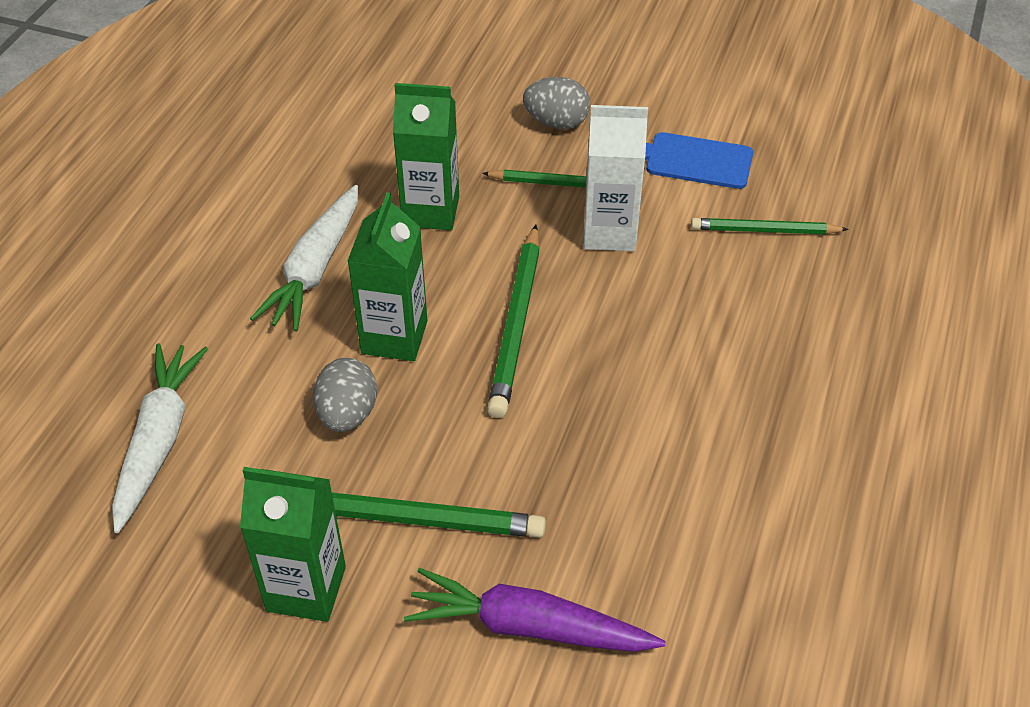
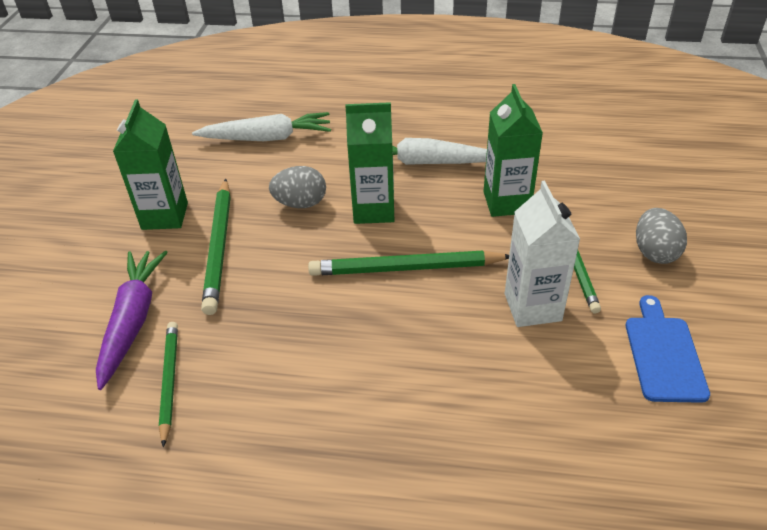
camera: 80 degrees right, 5 degrees down
green pencil [691,218,849,234] -> green pencil moved to [159,322,178,447]

